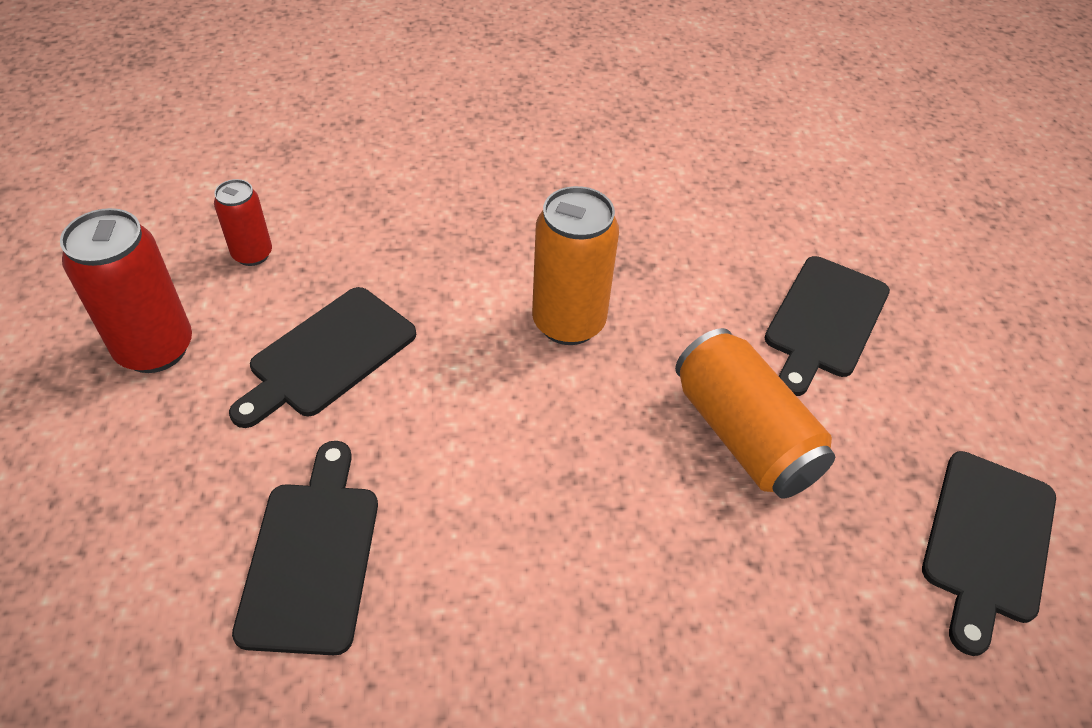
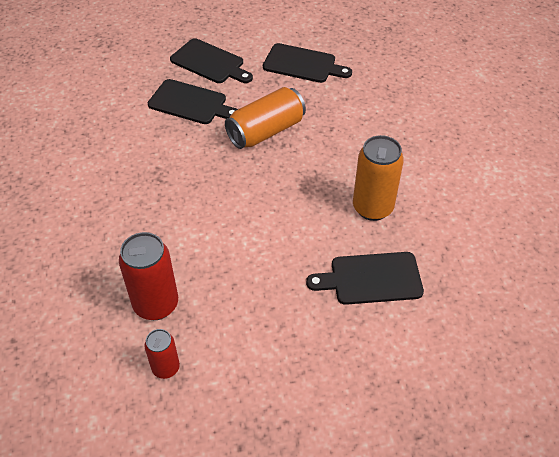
camera: 95 degrees left, 0 degrees up
red can [60,208,192,373] -> red can moved to [119,232,178,320]
black cutting board [229,287,416,428] -> black cutting board moved to [170,38,253,83]
orange can [532,186,619,345] -> orange can moved to [353,135,404,221]

